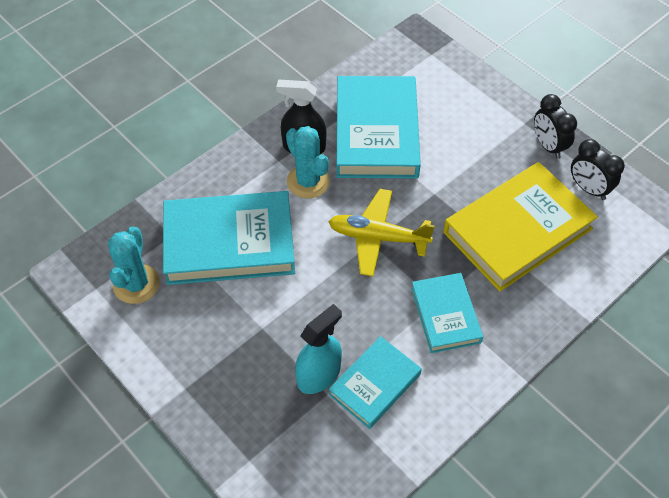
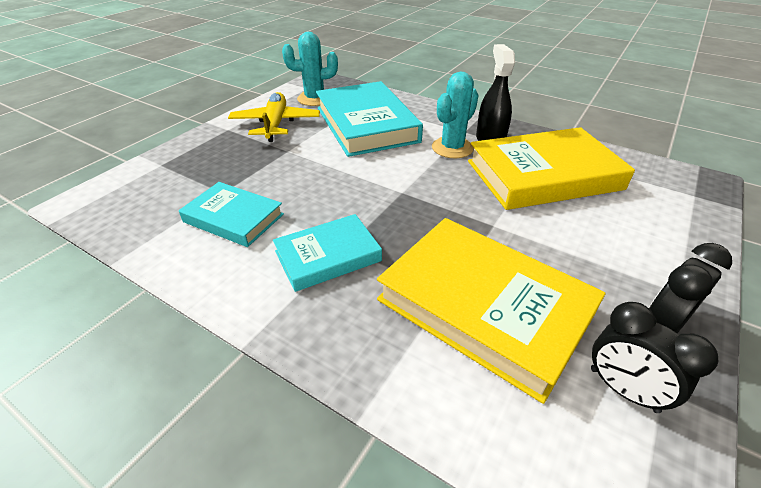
camera: 75 degrees right, 15 degrees down
turquoise spray bottle [295,304,342,394] -> none
yellow plane [329,189,435,277] -> yellow plane moved to [228,92,320,142]
turquoise book [336,76,421,178] -> yellow book [468,127,635,210]
black clock [571,139,625,200] -> black clock turned 75 degrees counterclockwise [591,302,718,413]

